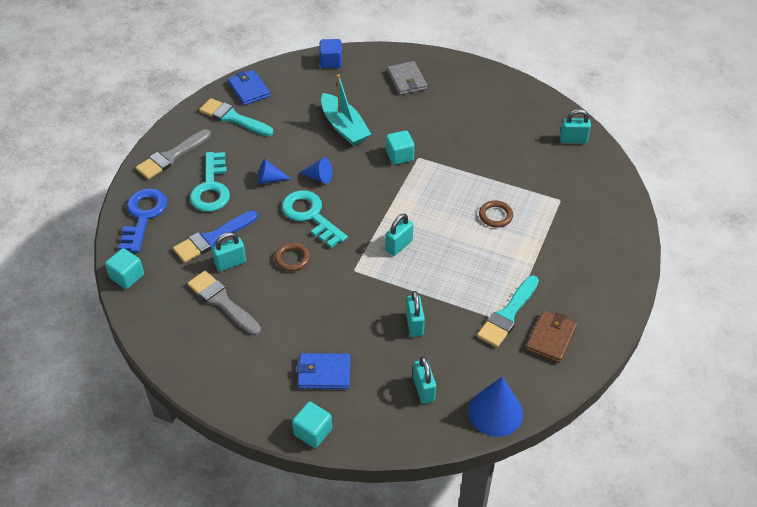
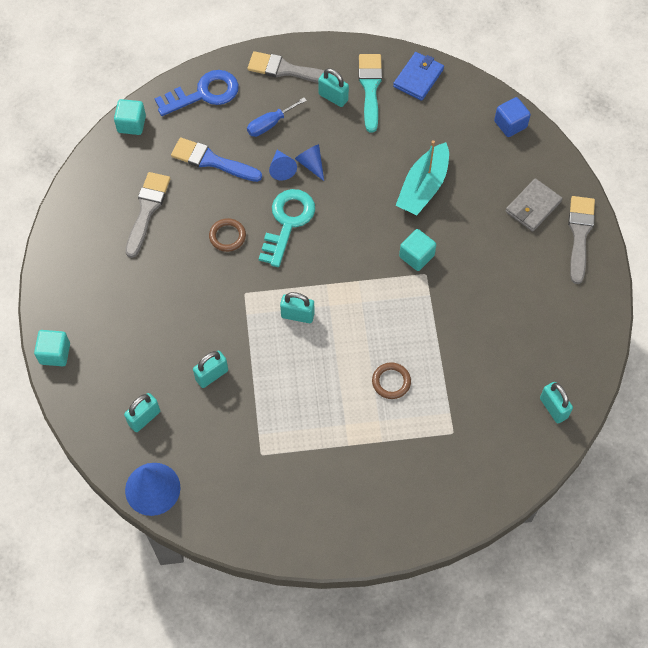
camera: 60 degrees right, 15 degrees up
turquoise key [190,152,230,212] -> blue screwdriver [247,98,307,137]
turquoise padlock [212,232,246,271] -> turquoise padlock moved to [318,68,349,107]
blue wallet [297,353,351,389] -> none
blue cone [300,158,332,184] -> blue cone moved to [269,150,297,180]
turquoise brush [477,276,539,347] -> none
brown wallet [526,310,577,363] -> none
none -> grey brush [568,196,595,284]

